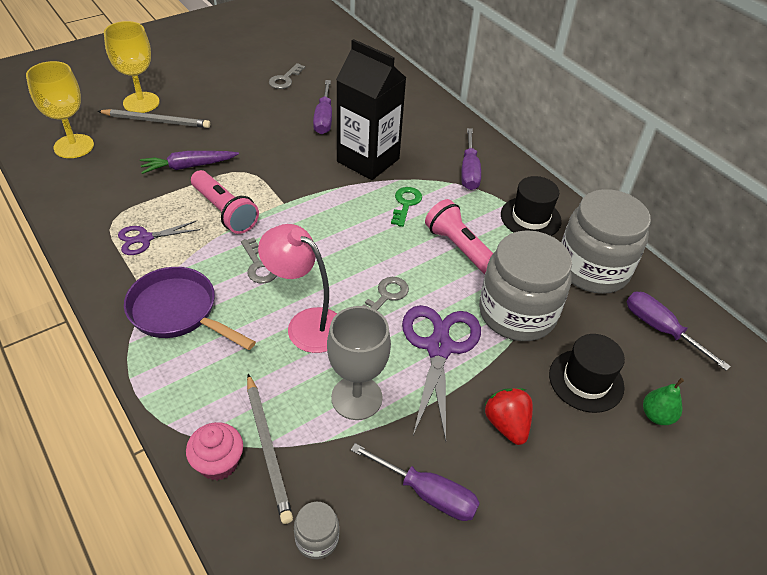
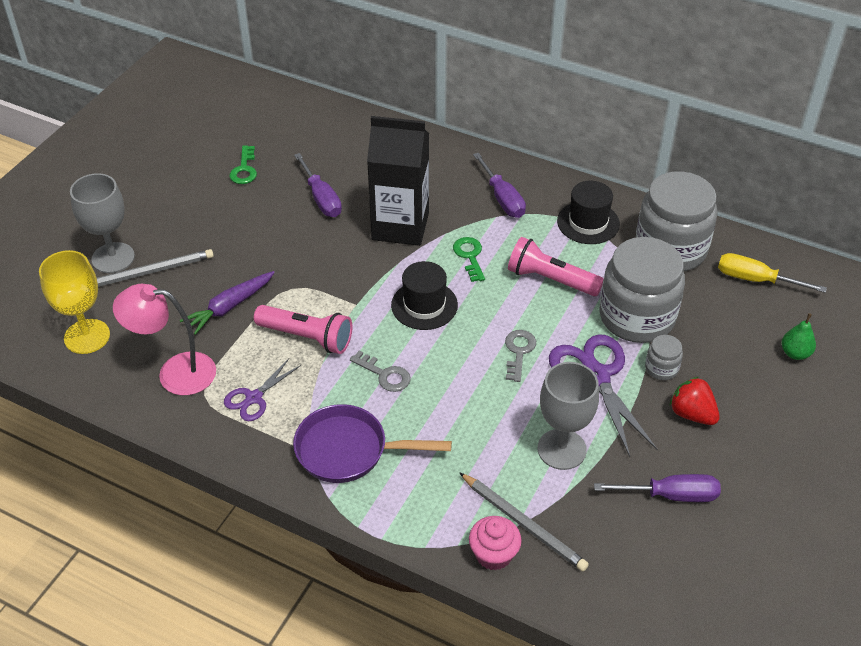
camera: 25 degrees left, 0 degrees up
yellow goblet [104,21,160,113] -> grey goblet [70,173,135,273]
pink lamp [258,224,337,353] -> pink lamp moved to [113,284,216,395]
grey key [269,63,305,89] -> green key [229,145,257,184]
grey jar [294,502,339,559] -> grey jar moved to [645,335,683,380]
black hat [549,334,625,413] -> black hat moved to [391,261,458,330]
purple screwdriver [627,292,731,371] -> yellow screwdriver [718,253,827,293]

